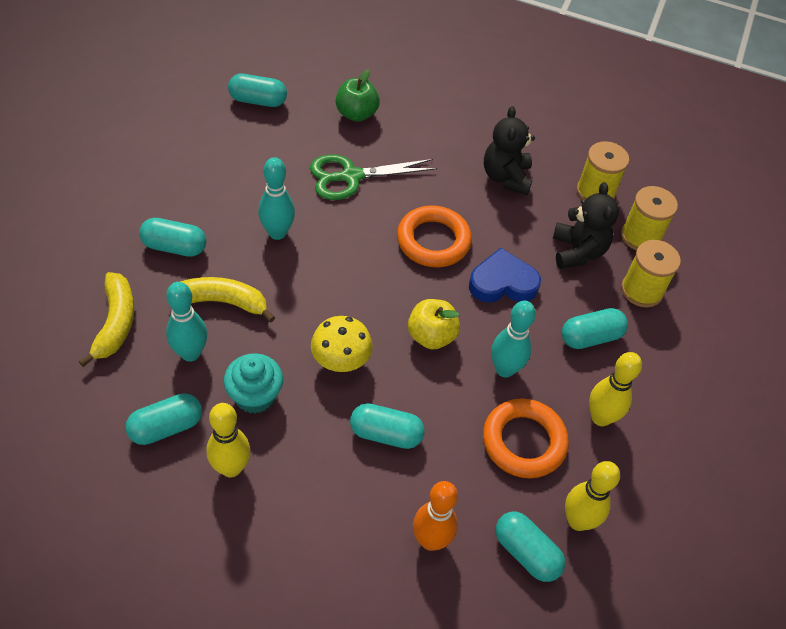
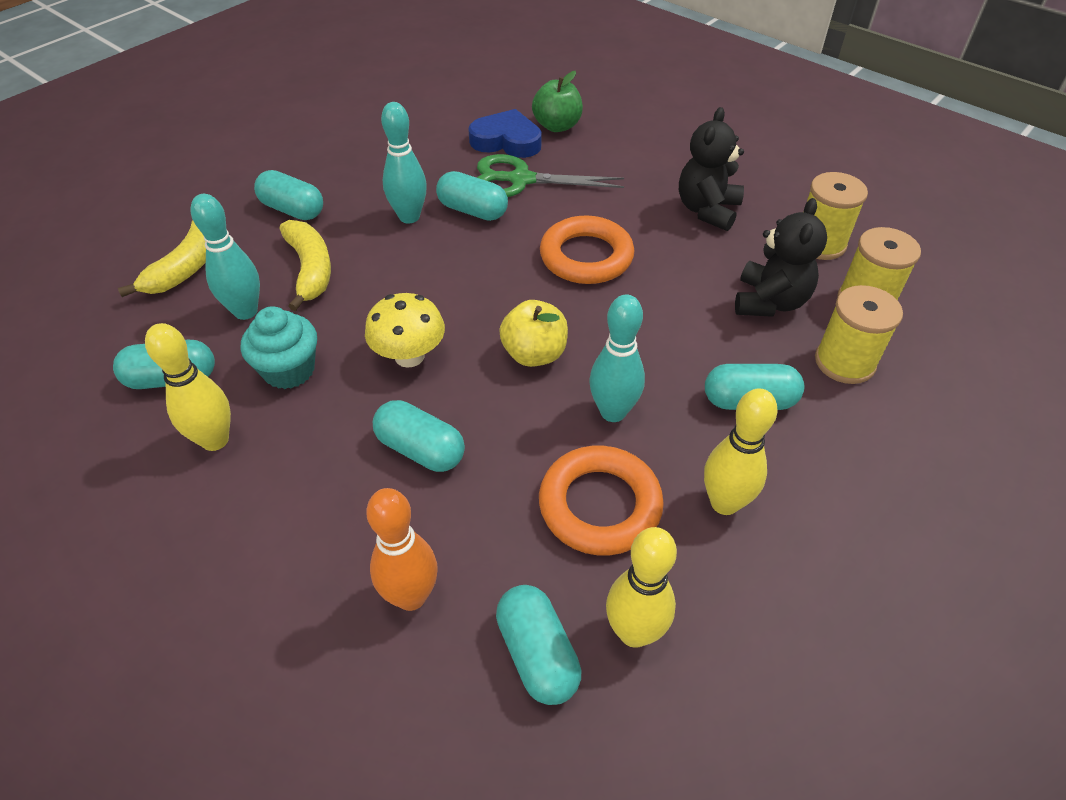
camera: 25 degrees right, 5 degrees down
yellow banana [180,277,275,322] -> yellow banana turned 45 degrees clockwise [280,220,331,311]
turquoise capsule [228,74,287,107] -> turquoise capsule moved to [436,171,508,221]
blue heart [469,248,541,303] -> blue heart moved to [468,109,541,158]

